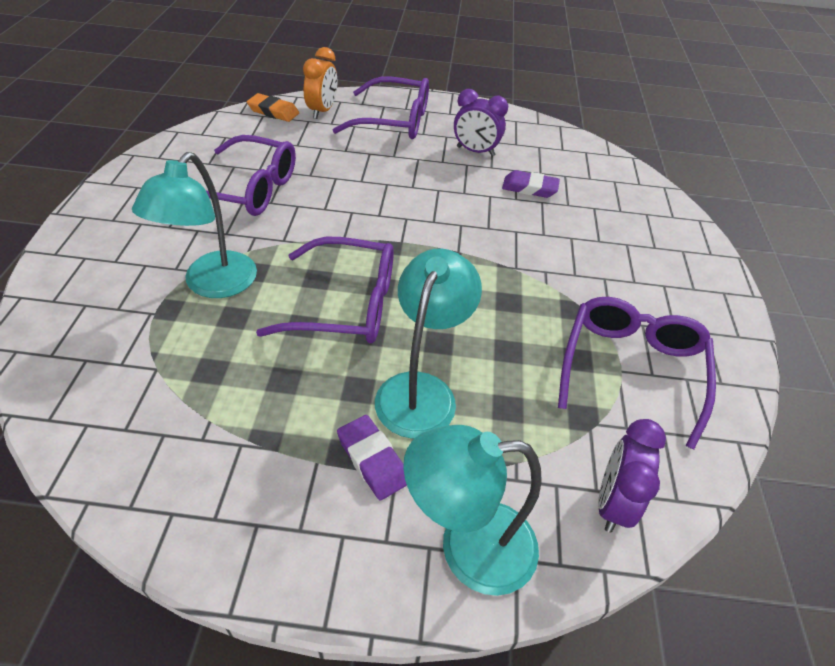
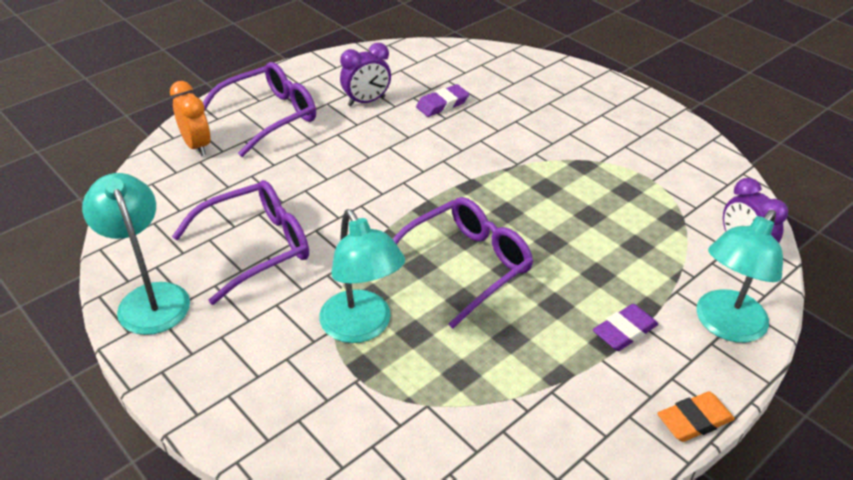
camera: 45 degrees left, 5 degrees down
orange eraser [247,93,299,122] -> orange eraser moved to [657,392,735,442]
purple eraser [337,415,407,500] -> purple eraser turned 45 degrees counterclockwise [593,304,659,351]
turquoise lamp [375,248,482,439] -> turquoise lamp moved to [82,173,190,335]
purple glasses [558,297,716,449] -> none

